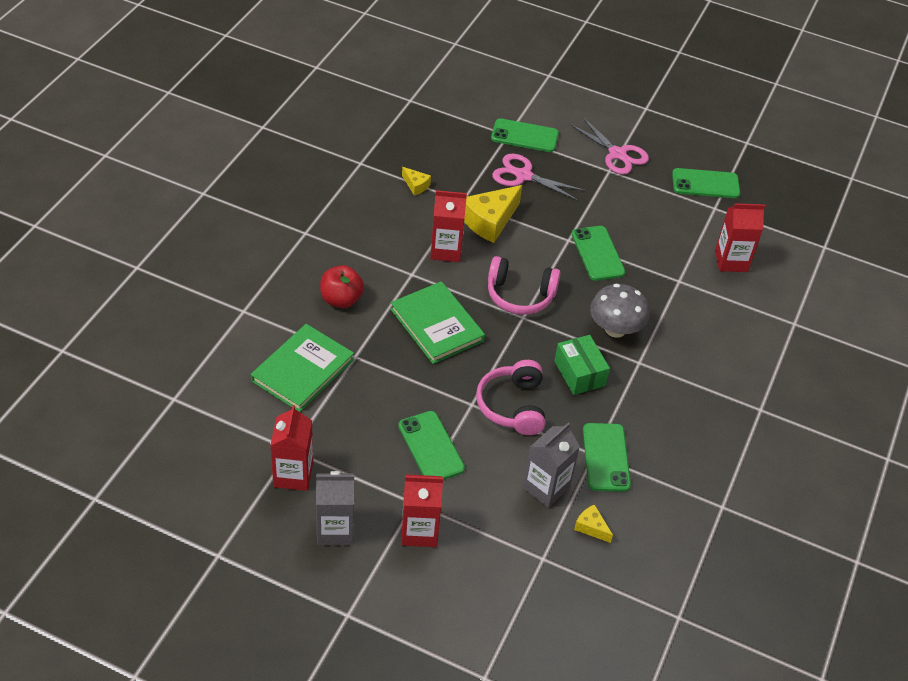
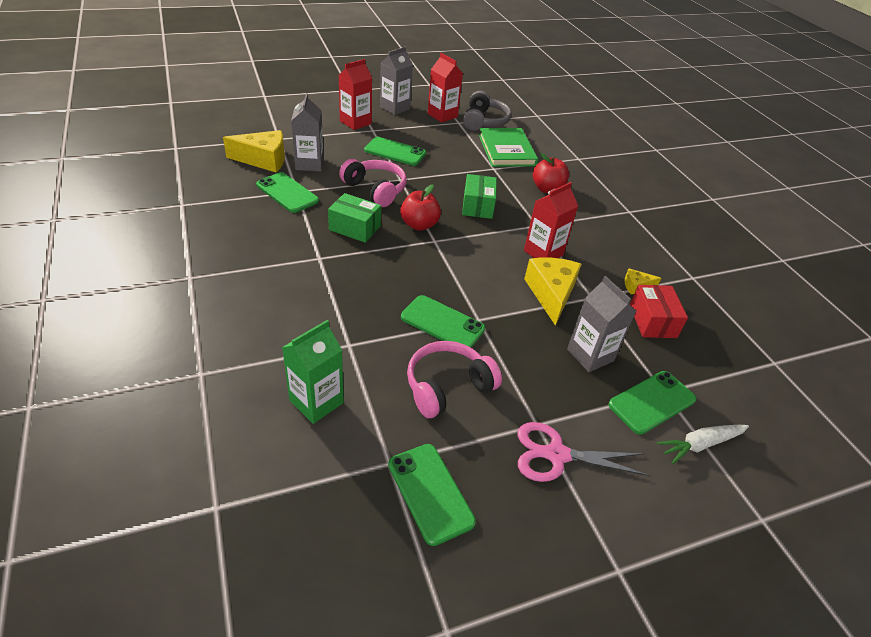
camera: 135 degrees right, 5 degrees down
green book [391,281,485,364] -> green box [462,174,497,219]
pink headphones [488,256,561,315] -> pink headphones moved to [407,341,502,418]
pink scissors [492,153,585,201] -> grey carton [567,276,636,372]
yellow cheese [574,505,613,543] -> yellow cheese [223,130,285,172], size x2.04
grey mushroom [590,284,649,338] -> none
green phone [672,168,740,198] -> green phone turned 75 degrees counterclockwise [388,444,476,546]
red carton [715,203,765,272] -> green carton [282,320,344,424]
none -> red apple [400,185,441,231]
none -> grey headphones [463,91,511,131]
none -> red box [630,285,688,338]
none -> white carrot [657,425,749,464]

